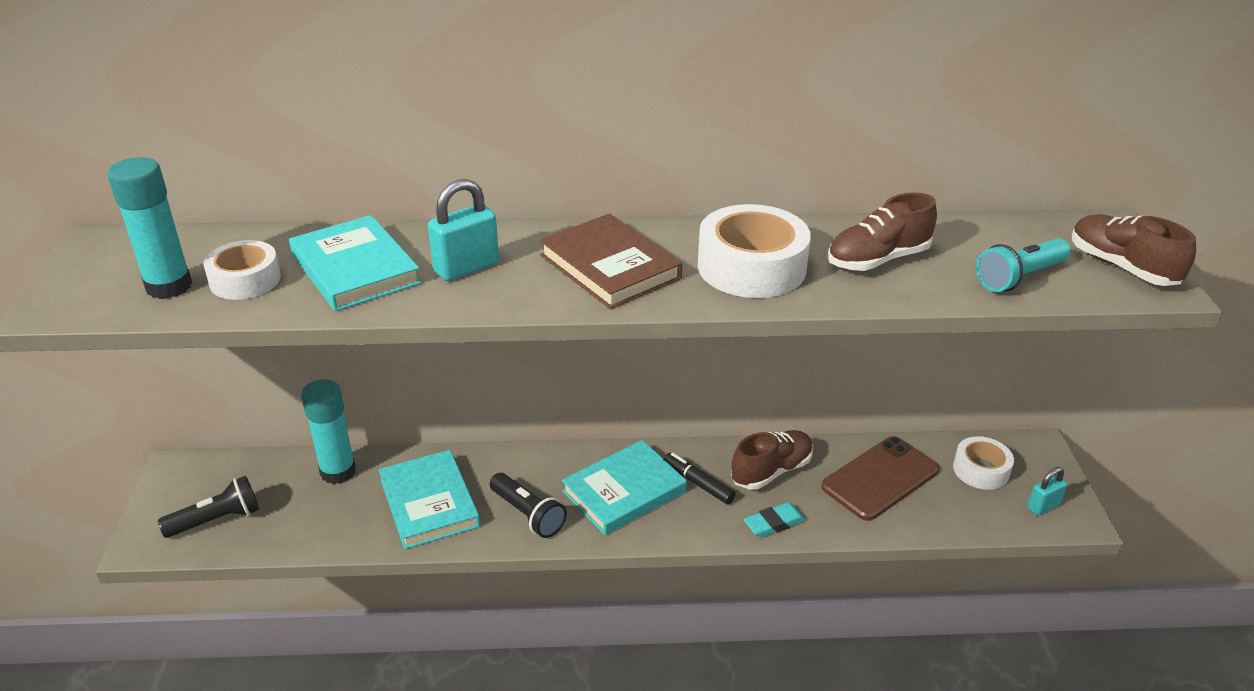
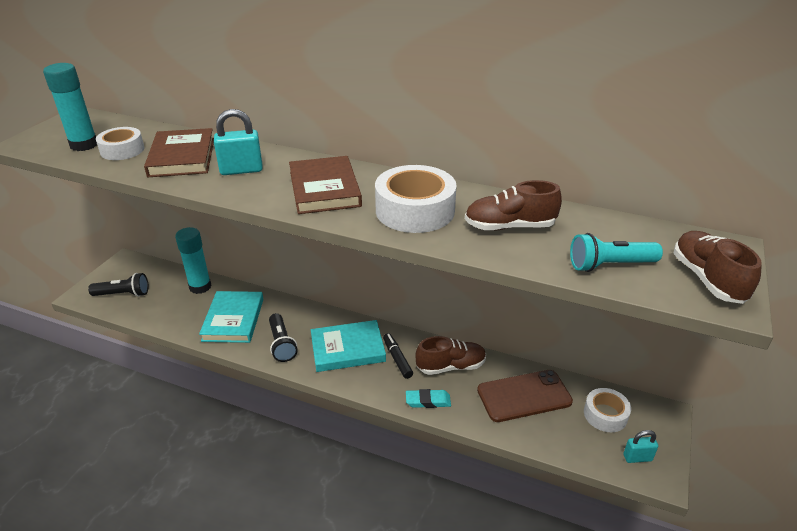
camera: 25 degrees right, 0 degrees up
turquoise book [289,215,421,311] -> brown book [144,128,214,177]

